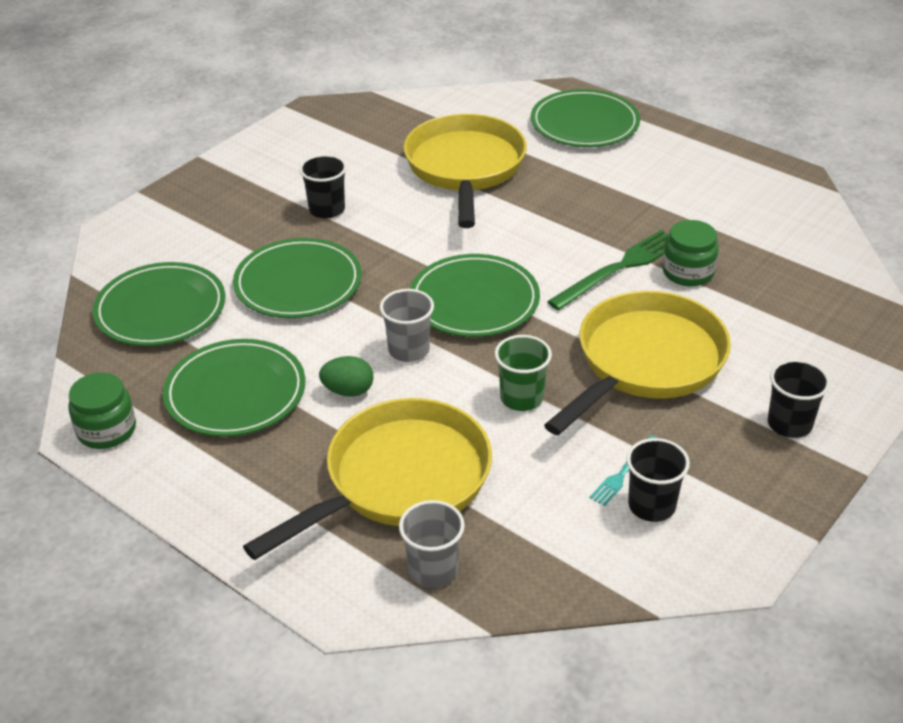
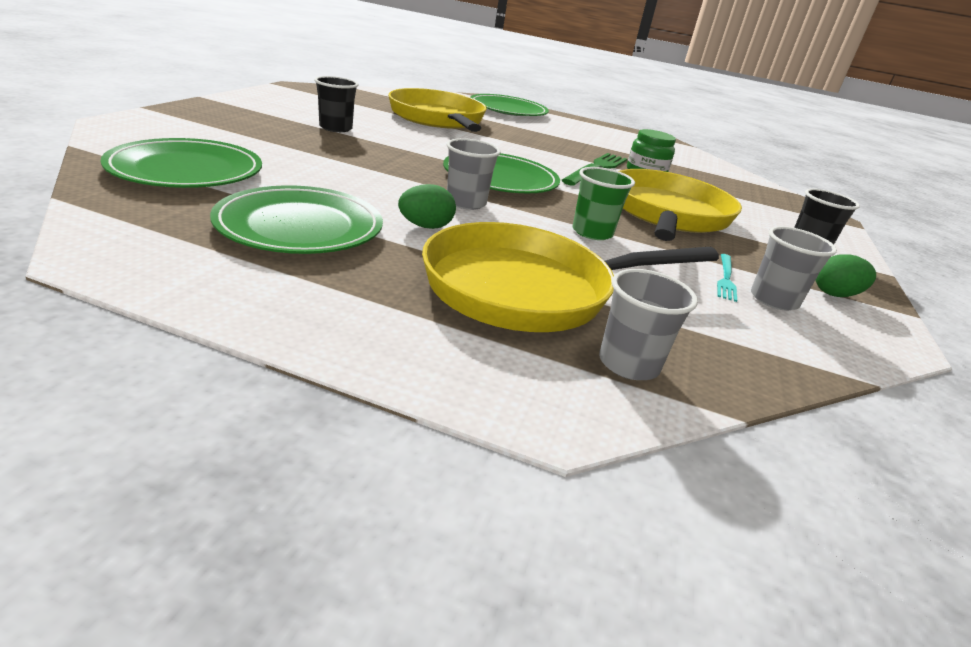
camera: 25 degrees left, 10 degrees down
green jar [68,372,136,449] -> none
green plate [233,238,362,318] -> none
yellow pan [243,398,492,560] -> yellow pan turned 135 degrees counterclockwise [422,222,719,332]
black cup [626,438,690,522] -> grey cup [751,226,837,311]
none -> green egg [816,254,876,297]

